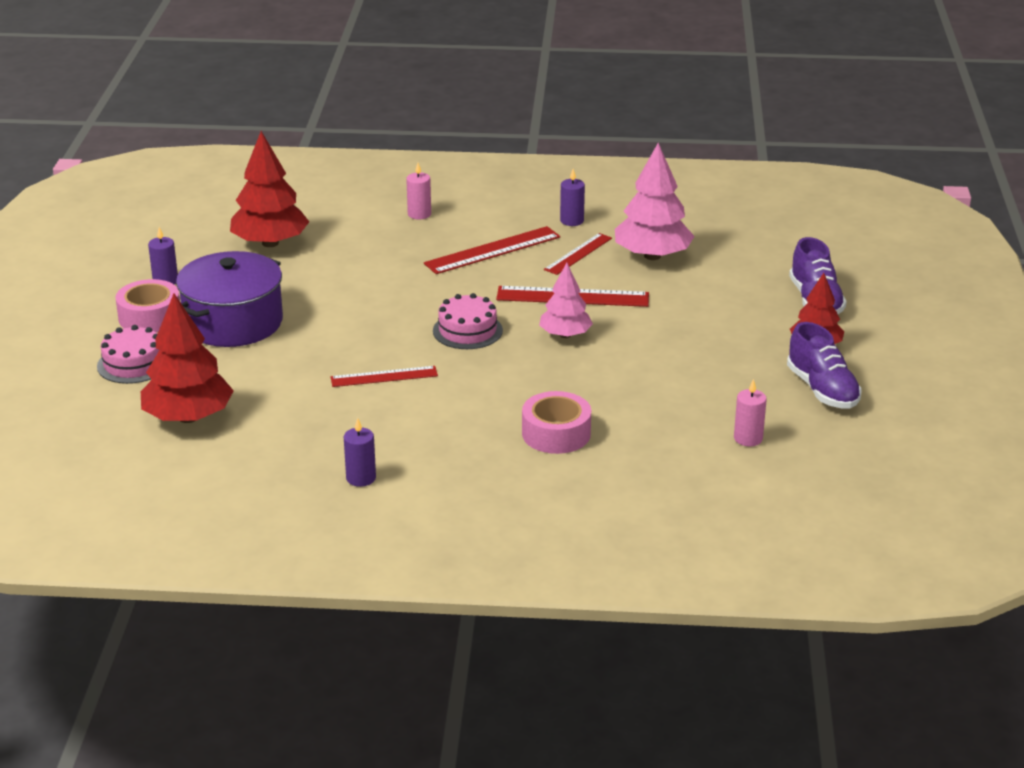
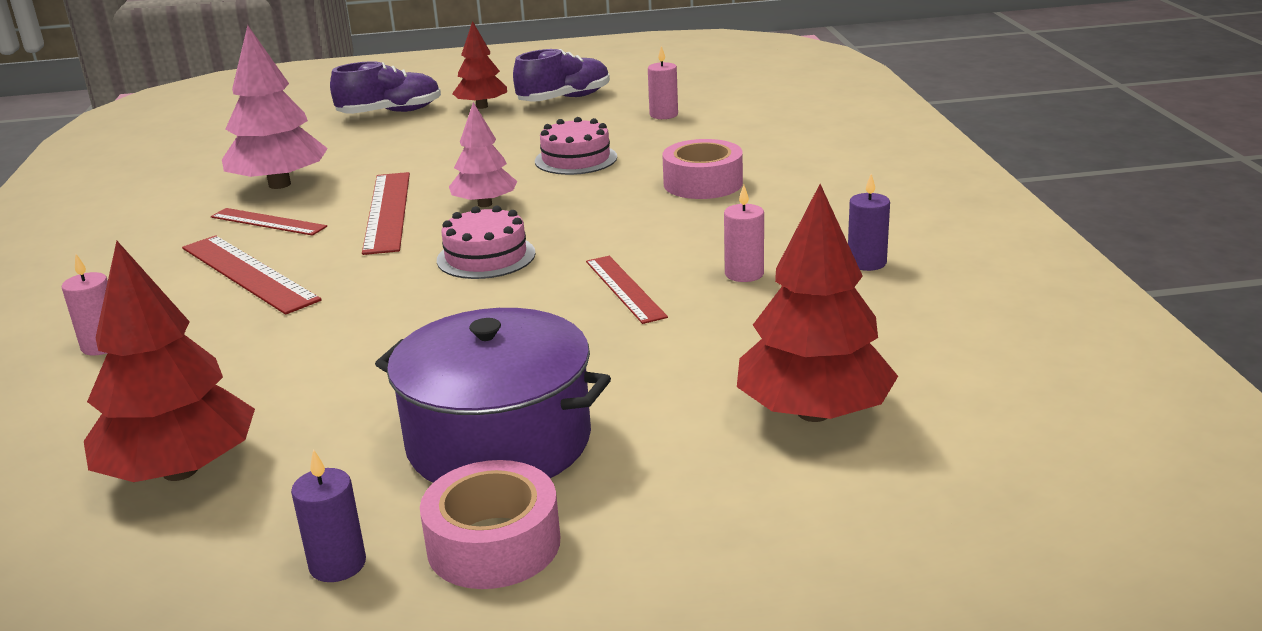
camera: 100 degrees left, 5 degrees down
pink cake [97,325,159,384] -> pink cake moved to [535,117,617,175]
purple candle [560,169,585,226] -> none
none -> pink candle [724,185,764,282]

